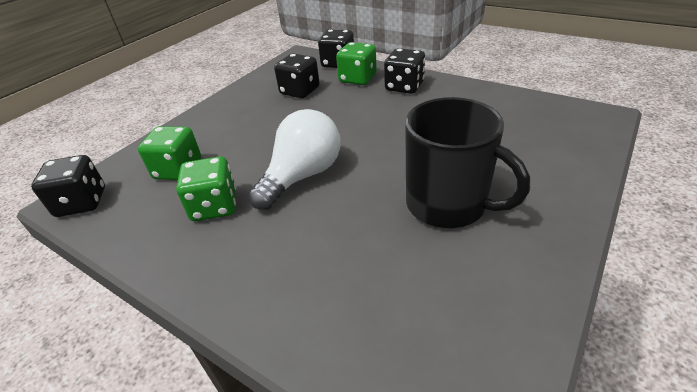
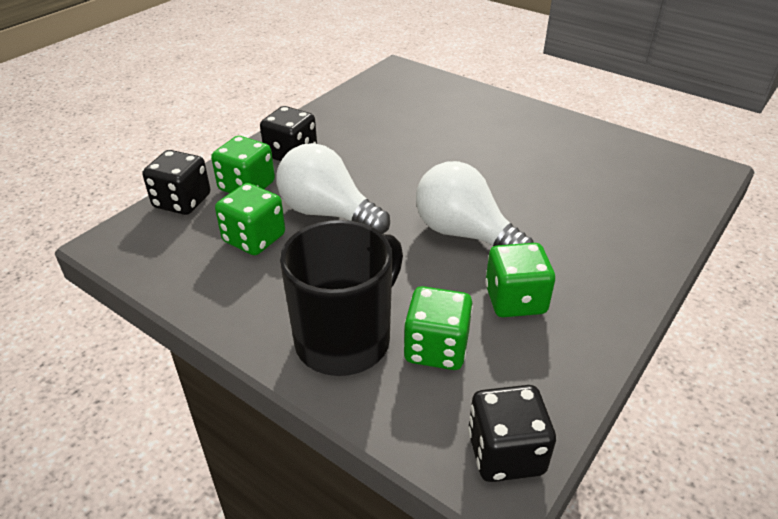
camera: 90 degrees left, 0 degrees up
black dice [274,54,320,98] -> green dice [215,183,285,255]
black mug [405,97,530,228] -> black mug moved to [280,220,403,376]
none -> white light bulb [276,143,390,234]

